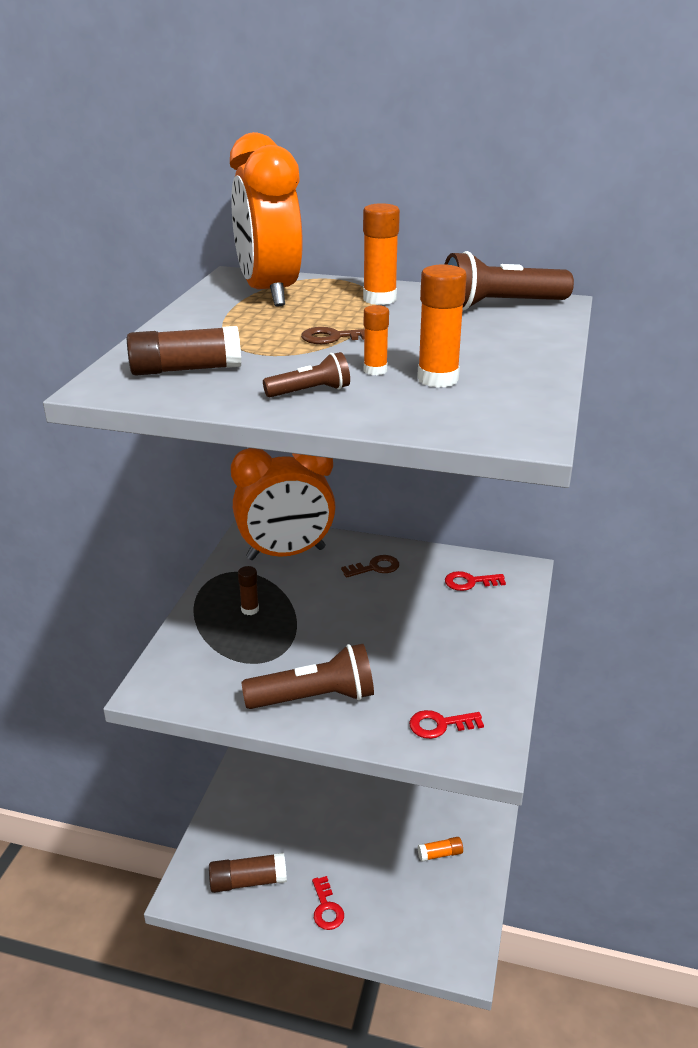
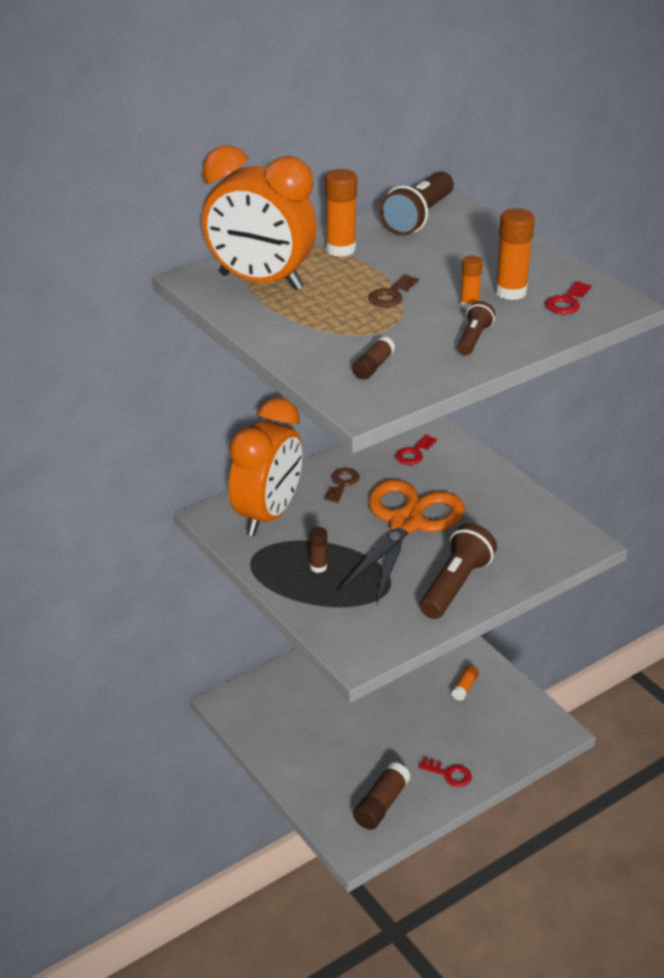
camera: 50 degrees left, 5 degrees up
brown glue stick [127,326,241,375] -> brown glue stick [352,336,395,380], size x0.59
red key [409,710,484,739] -> red key moved to [545,281,591,314]
none -> orange scissors [338,479,464,604]

